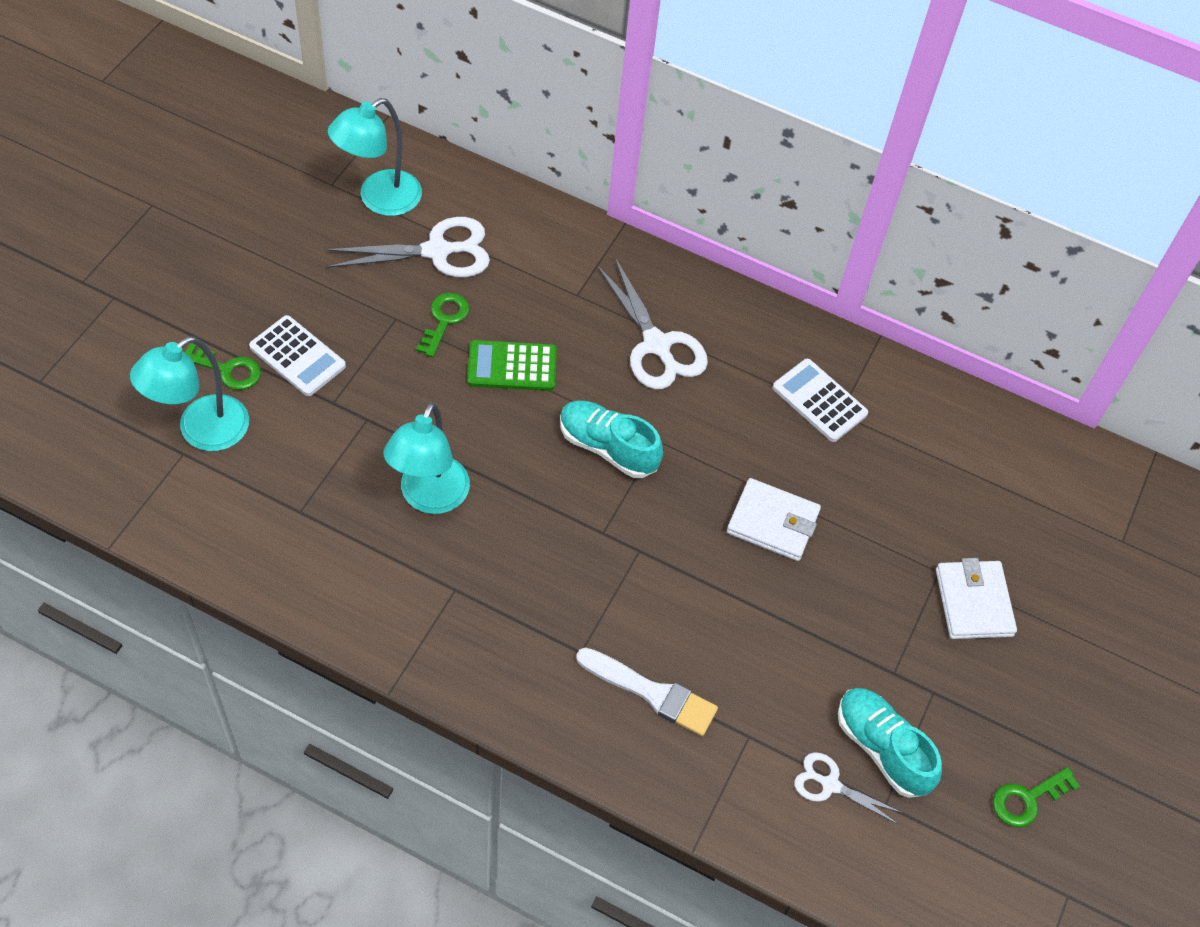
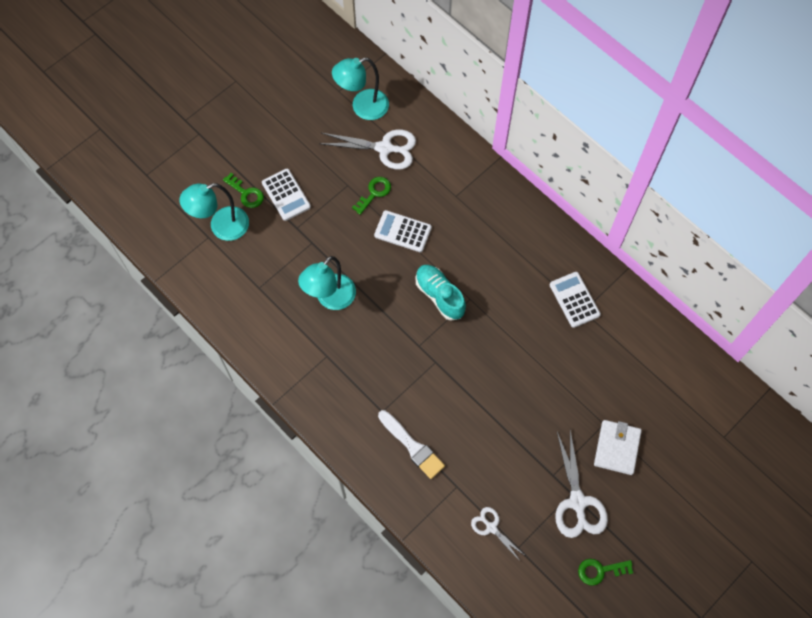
camera: 25 degrees right, 10 degrees up
green calculator [467,340,557,391] -> white calculator [374,210,432,252]
white scissors [597,258,708,390] -> white scissors moved to [555,430,608,538]
white wallet [727,478,821,561] -> none
turquoise shoe [838,688,942,798] -> none

